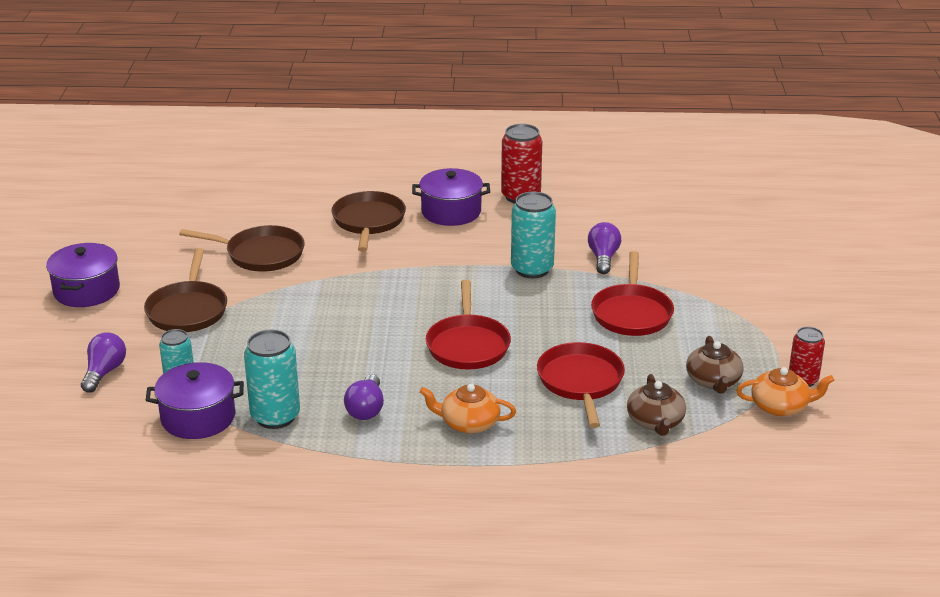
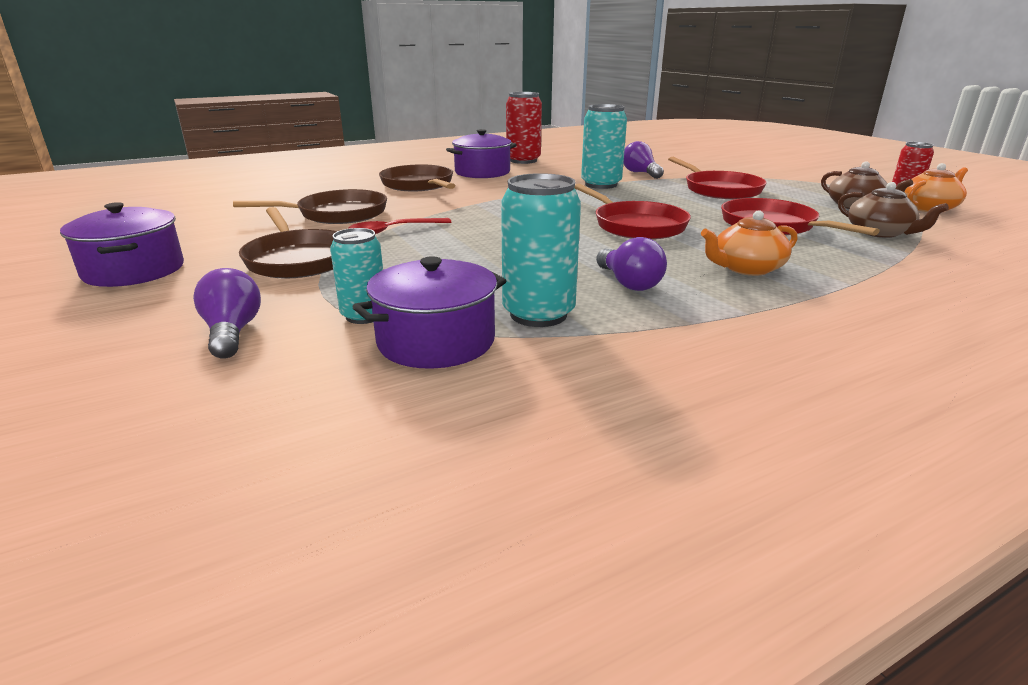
camera: 30 degrees left, 5 degrees down
none -> red spoon [348,218,451,234]

